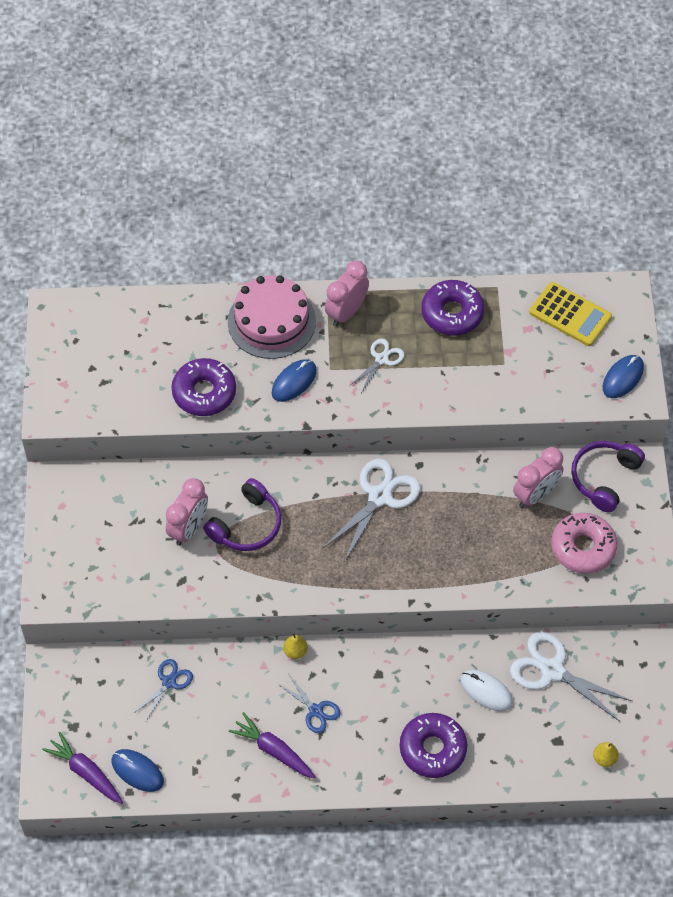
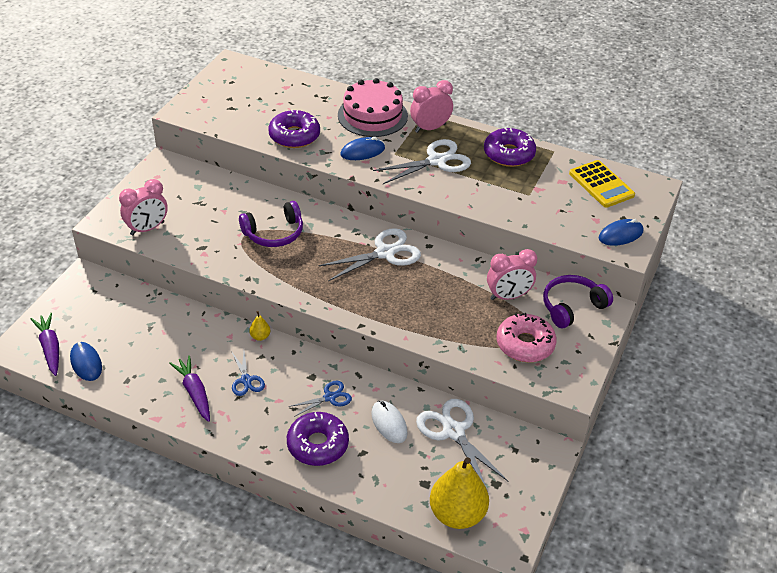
camera: 25 degrees right, 15 degrees down
blue scissors [134,659,193,721] -> blue scissors moved to [288,381,352,417]
pink clock [166,478,208,546] -> pink clock moved to [119,179,168,235]
white scissors [349,339,405,393] -> white scissors [373,139,471,184], size x1.76
yellow pear [593,742,619,767] -> yellow pear [430,457,489,529], size x2.43

